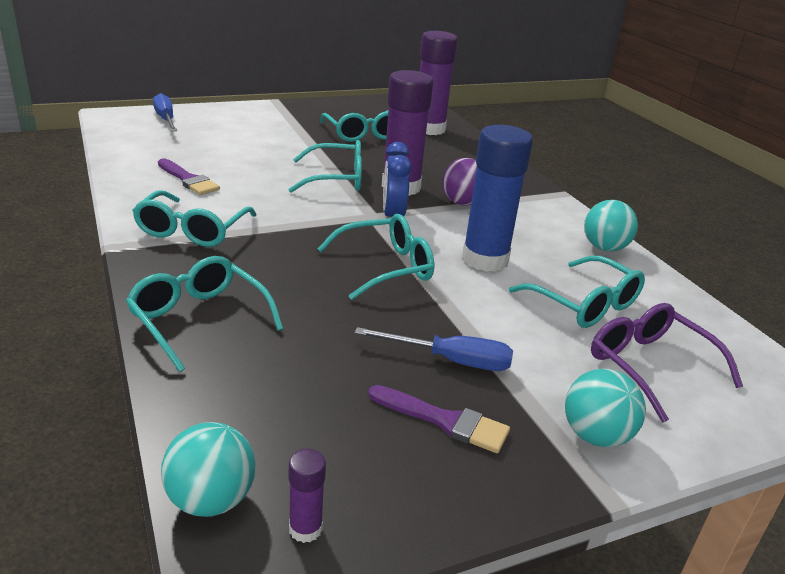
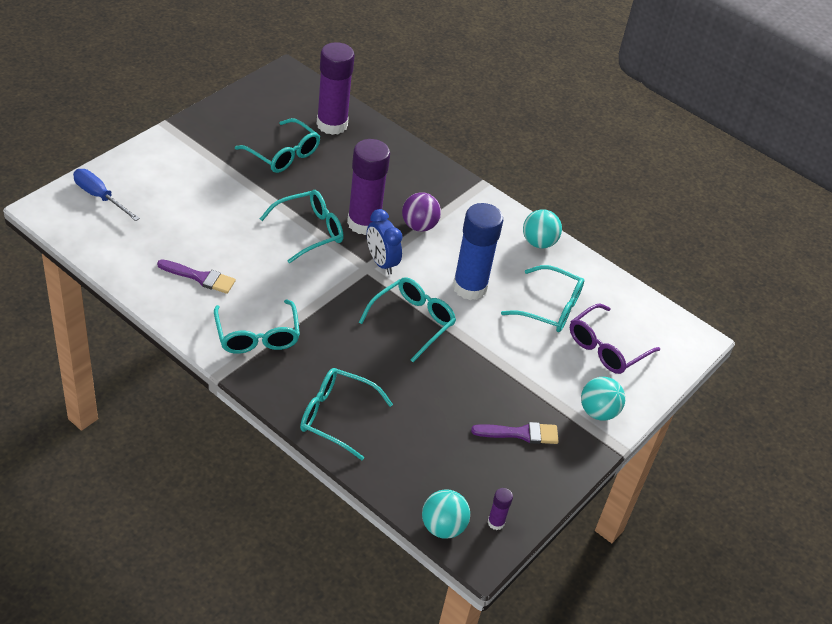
camera: 30 degrees left, 15 degrees up
blue screwdriver [355,327,513,371] -> none
purple glasses [591,303,743,422] -> purple glasses turned 75 degrees counterclockwise [570,304,660,374]

